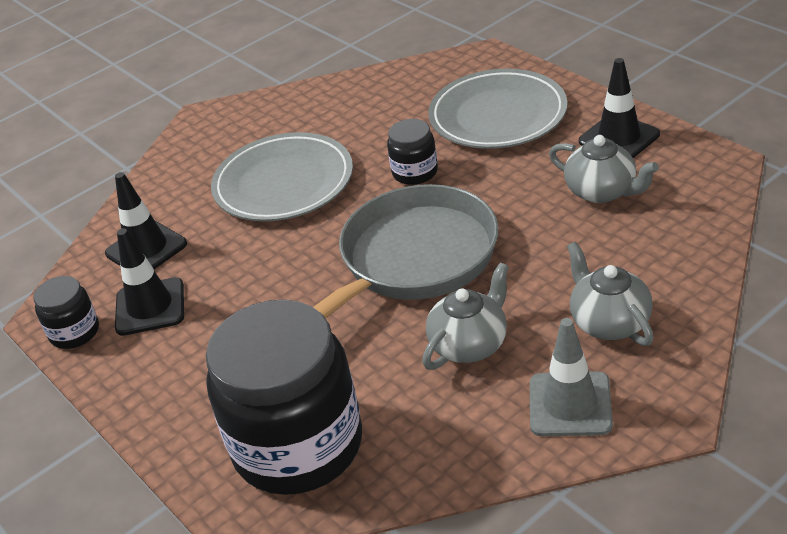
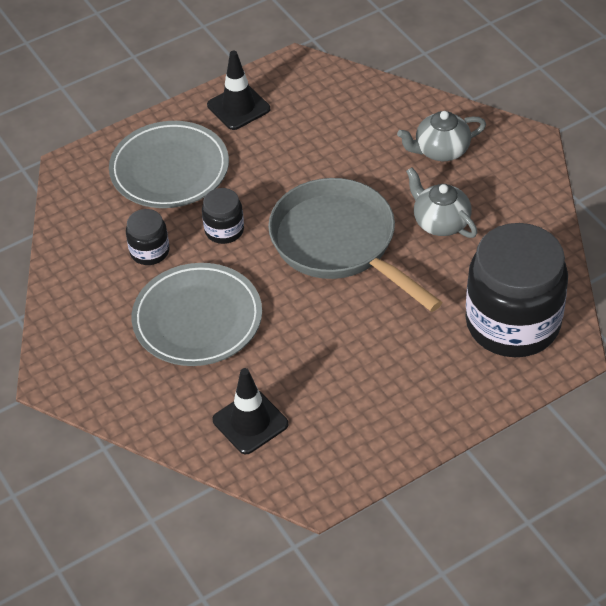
camera: 85 degrees left, 10 degrees up
black jar [33,276,99,349] -> black jar moved to [126,209,170,265]
black traffic cone [115,228,184,336] -> none
grey traffic cone [530,318,613,436] -> none
grey teapot [549,135,659,203] -> none

